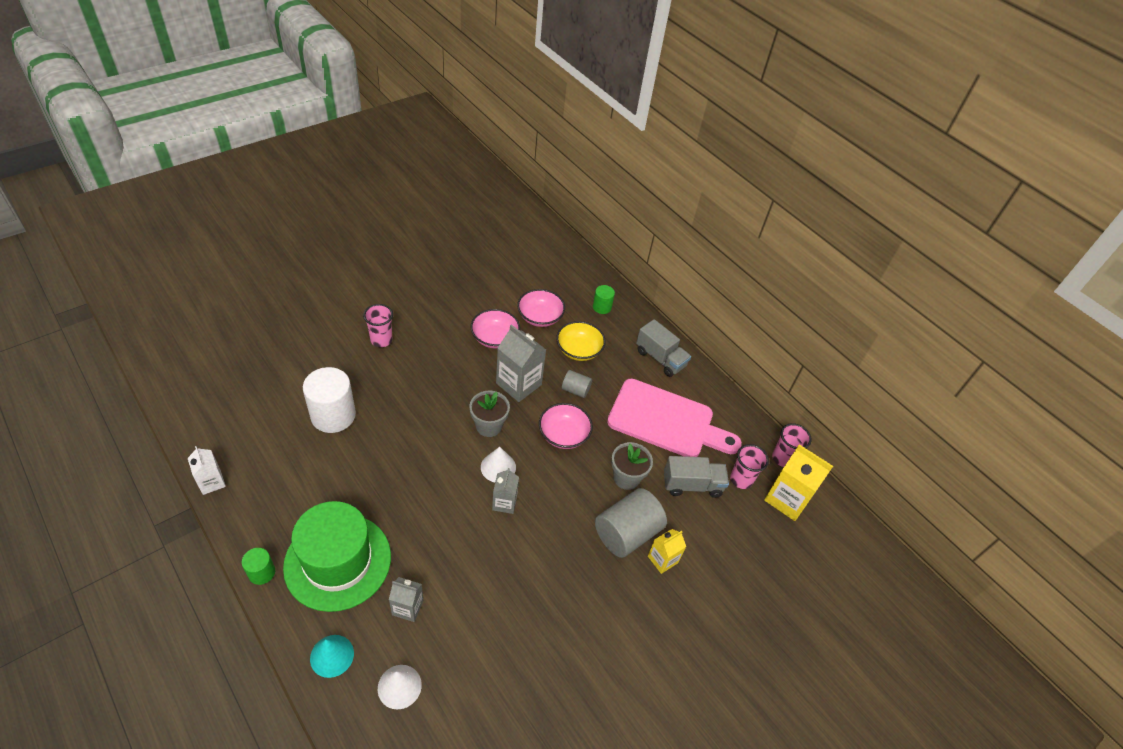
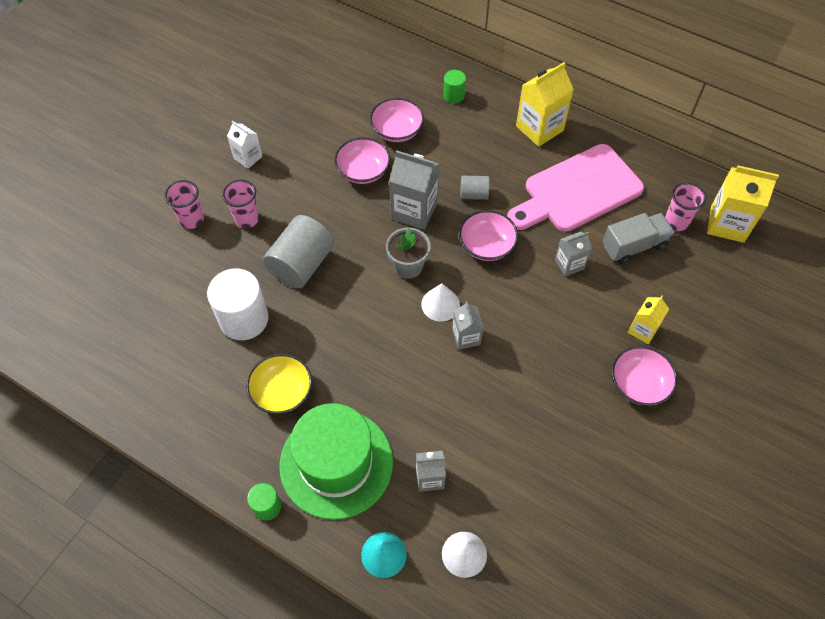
camera: 15 degrees left, 10 degrees up
white carton [188,446,226,495] -> white carton moved to [227,121,262,169]
yellow bowl [556,321,606,361] -> yellow bowl moved to [246,354,312,414]
grey cylinder [595,488,667,558] -> grey cylinder moved to [263,215,334,288]
pink cutting board [607,379,742,457] -> pink cutting board turned 150 degrees clockwise [507,144,644,232]
grey flower pot [611,442,653,490] -> grey carton [555,232,591,277]
grey truck [636,319,691,377] -> yellow carton [516,62,574,147]
pink cup [772,423,812,467] -> pink cup moved to [164,180,204,229]
none -> pink bowl [612,346,678,406]

